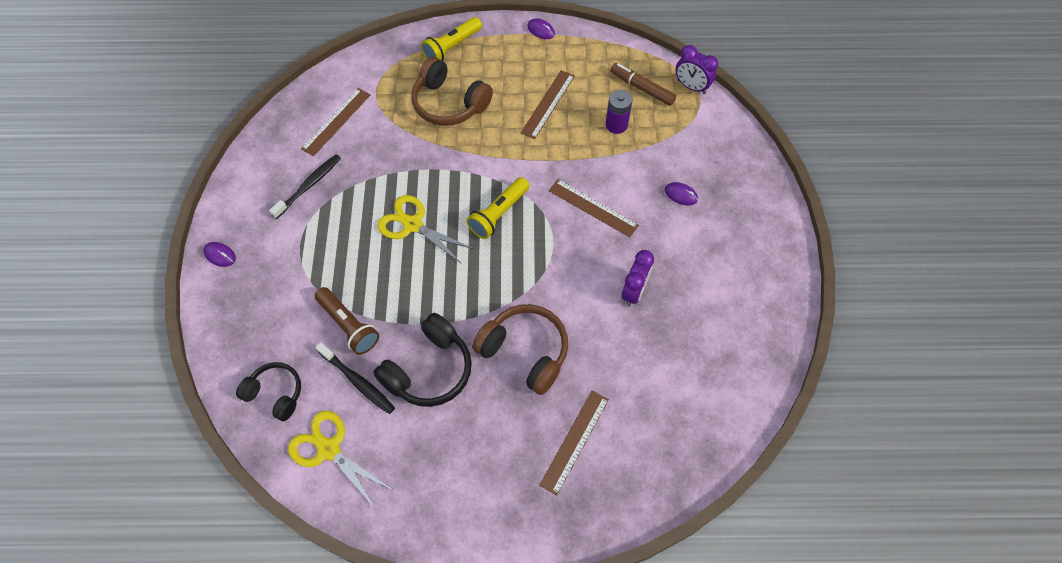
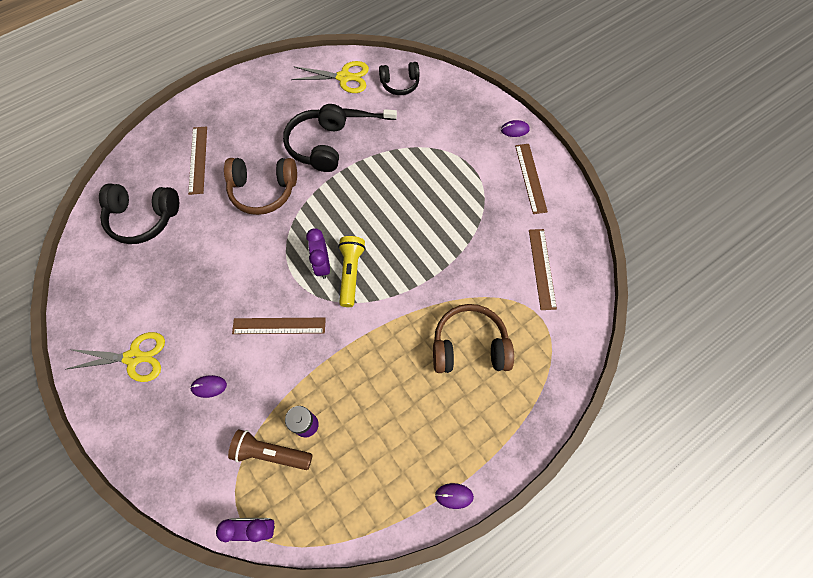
camera: 145 degrees right, 5 degrees up
black toothbrush [269,154,341,219] -> none
brown flashlight [314,287,379,355] -> brown flashlight moved to [228,429,312,470]
yellow scissors [377,195,474,264] -> yellow scissors moved to [67,332,165,382]
yellow flashlight [421,17,482,61] -> none
brown ruler [521,70,575,139] -> brown ruler moved to [515,144,548,214]
brown marker [610,63,676,106] -> none
purple clock [622,250,654,306] -> purple clock moved to [306,228,330,279]
none -> black headphones [99,183,179,244]

